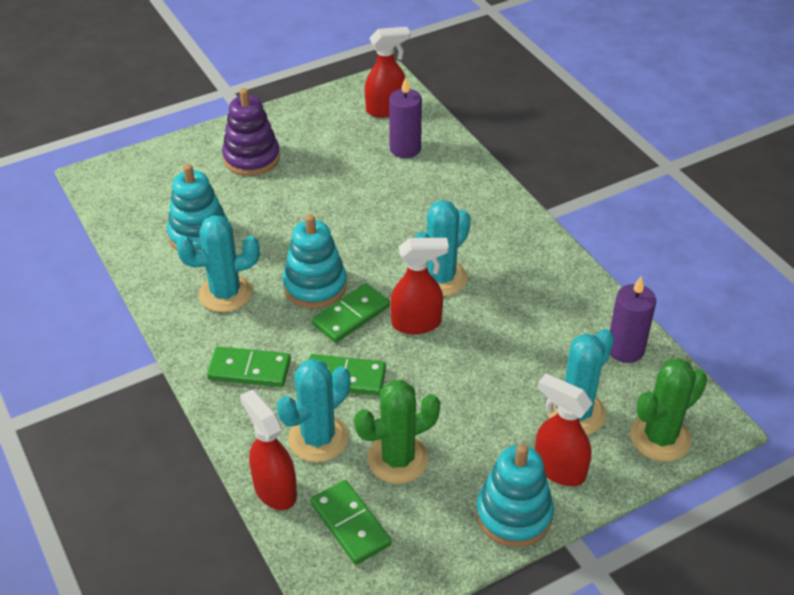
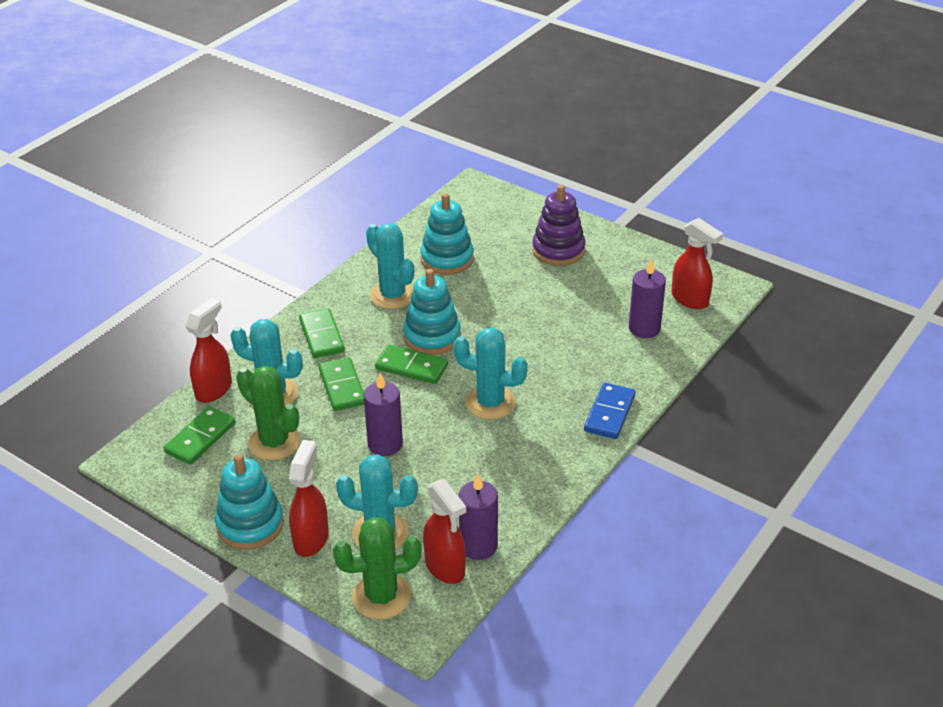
camera: 65 degrees right, 5 degrees down
red spray bottle [390,238,449,334] -> red spray bottle moved to [423,479,466,584]
green cactus [630,358,707,462] -> green cactus turned 45 degrees counterclockwise [333,517,422,620]
none -> purple candle [364,373,403,456]
none -> blue domino [584,383,635,439]

